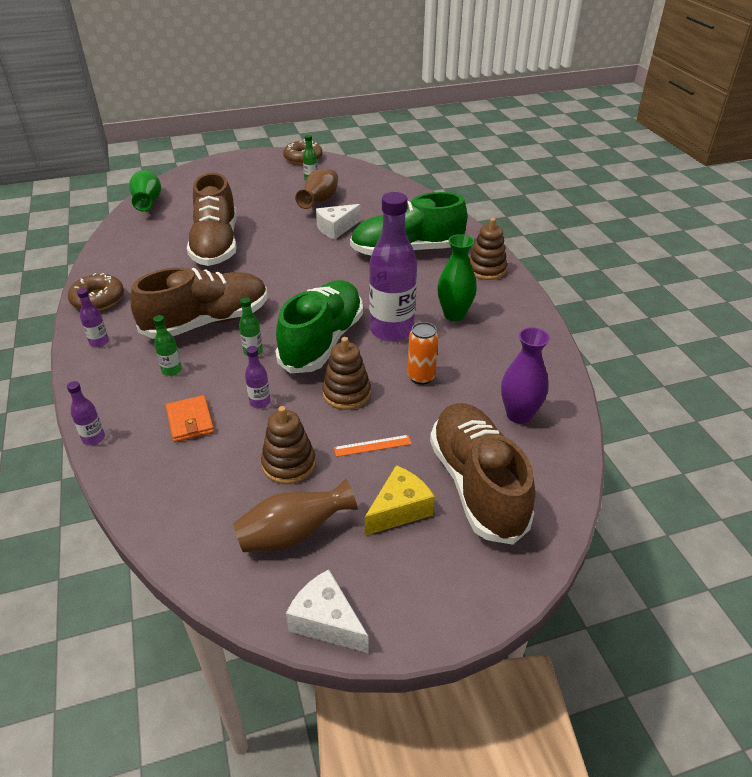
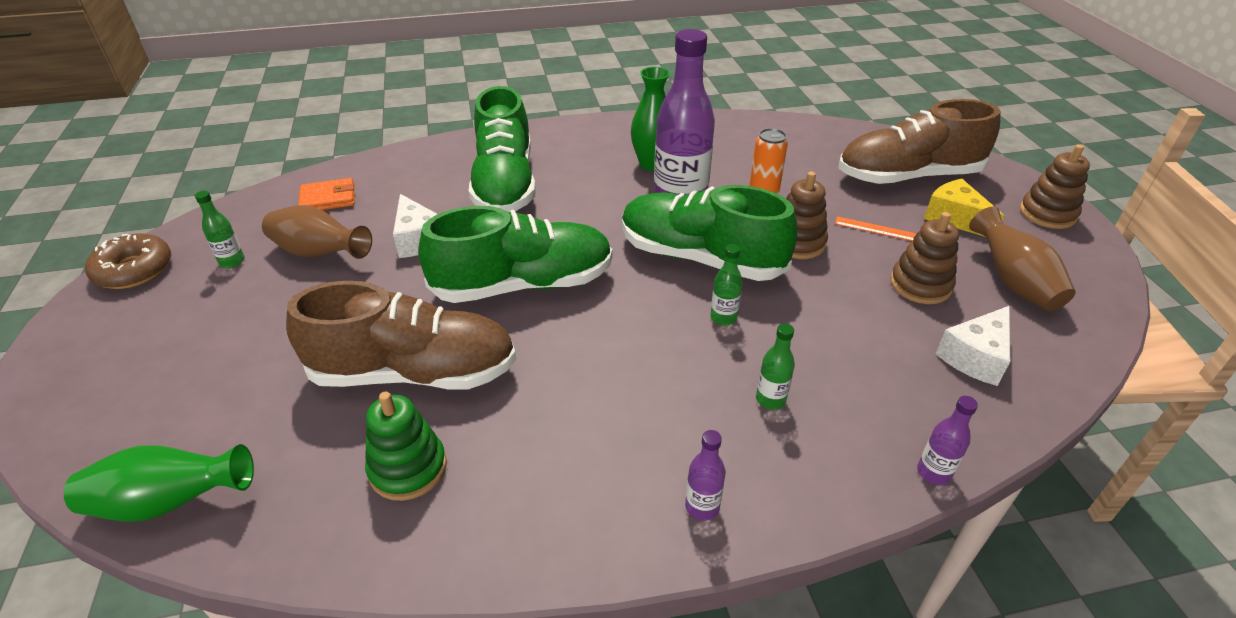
camera: 85 degrees left, 0 degrees up
brown donut [68,273,124,311] -> none
brown shoe [130,267,268,339] -> none
orange wallet [166,395,214,442] -> orange wallet moved to [298,178,354,210]
purple bottle [245,346,271,408] -> none
white cheese [286,569,369,653] -> white cheese moved to [936,306,1010,386]
orange ruler [334,435,412,457] -> orange ruler turned 60 degrees counterclockwise [835,216,917,241]
brown stacking toy [469,218,507,280] -> brown stacking toy moved to [1020,144,1090,229]
purple vase [501,327,550,424] -> none
none -> green stacking toy [365,392,447,501]
none -> green shoe [418,206,613,303]

